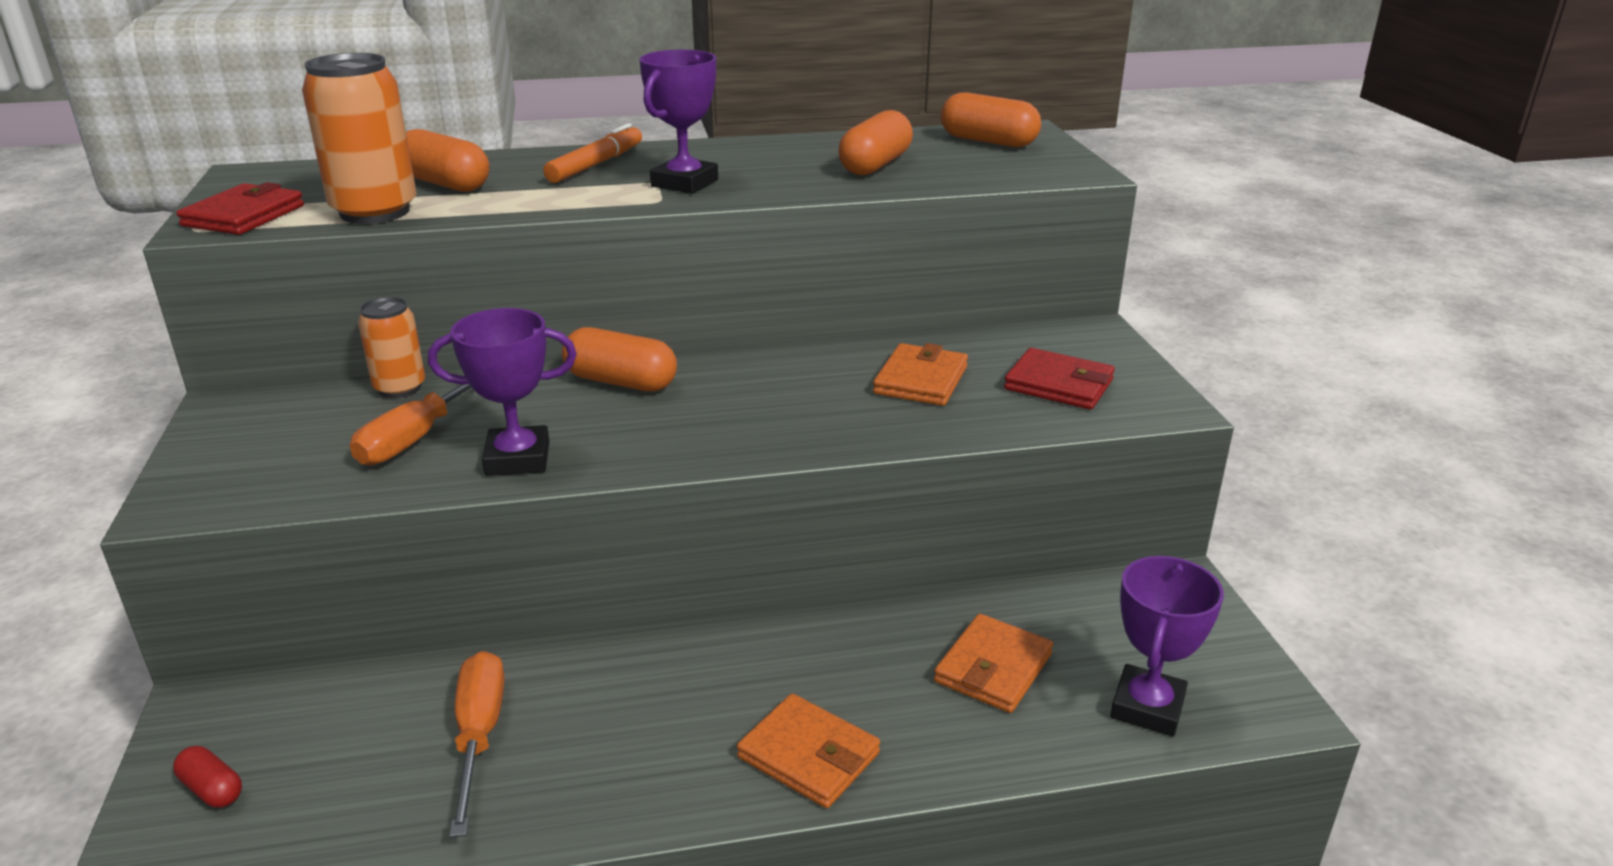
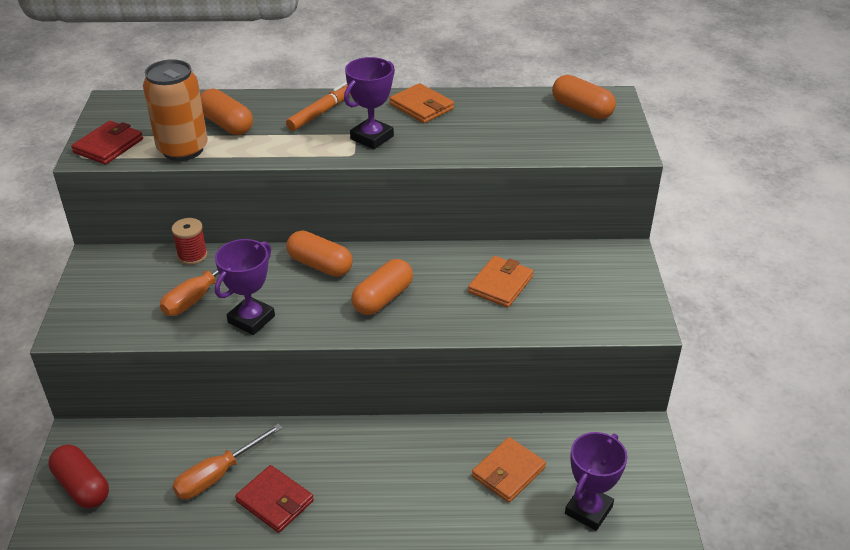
camera: 10 degrees right, 10 degrees up
red capsule [173,746,242,808] -> red capsule [49,444,109,508], size x1.81
orange can [358,297,425,398] -> red spool [172,218,208,265]
purple trophy [428,308,577,476] -> purple trophy turned 60 degrees counterclockwise [215,239,275,335]
orange screwdriver [449,651,505,837] -> orange screwdriver turned 135 degrees counterclockwise [172,424,283,499]
orange wallet [737,693,880,808] -> orange wallet moved to [390,83,454,123]
orange capsule [838,110,913,175] -> orange capsule moved to [351,259,413,315]
red wallet [1004,348,1115,409] -> red wallet moved to [235,465,314,533]

